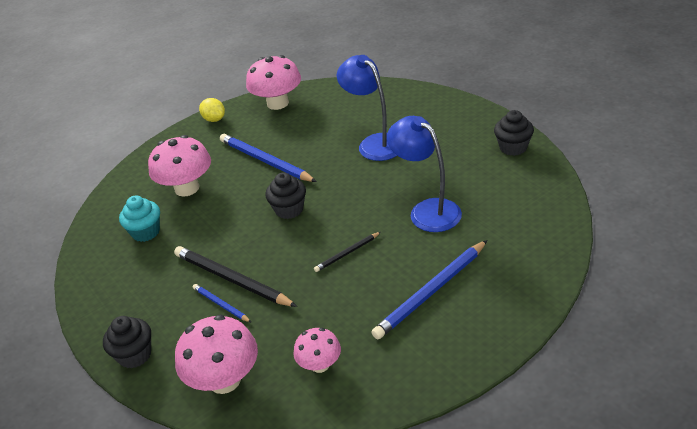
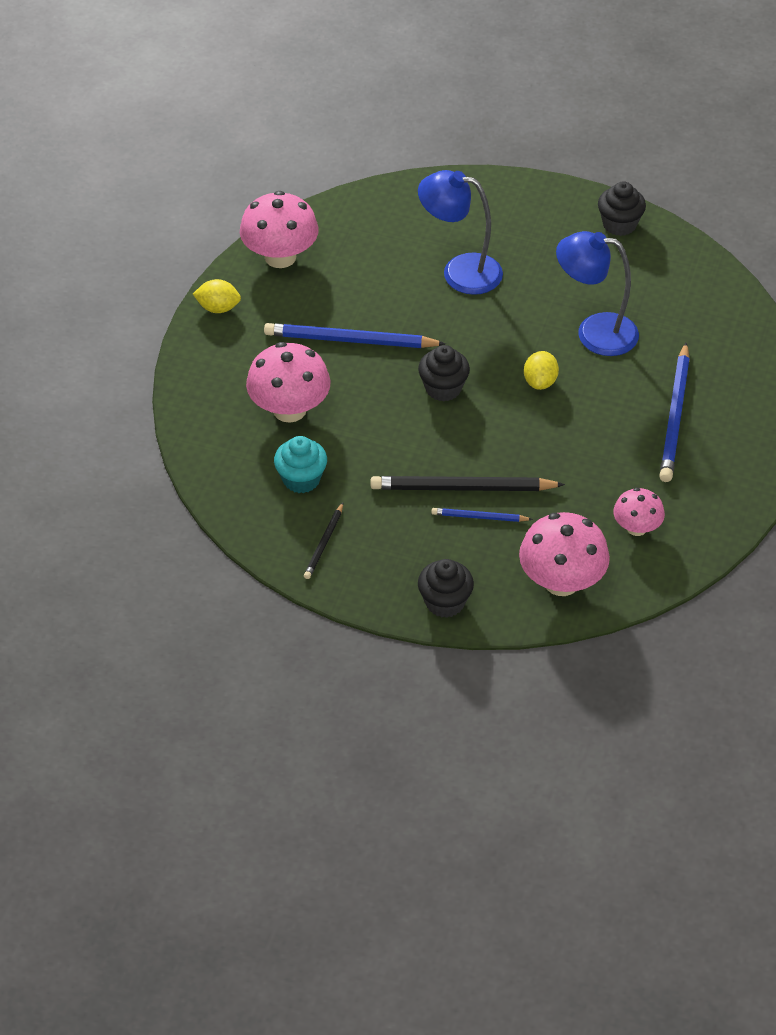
camera: 40 degrees left, 10 degrees up
black pencil [314,232,381,272] -> black pencil moved to [304,503,343,579]
none -> yellow lemon [524,351,559,390]

